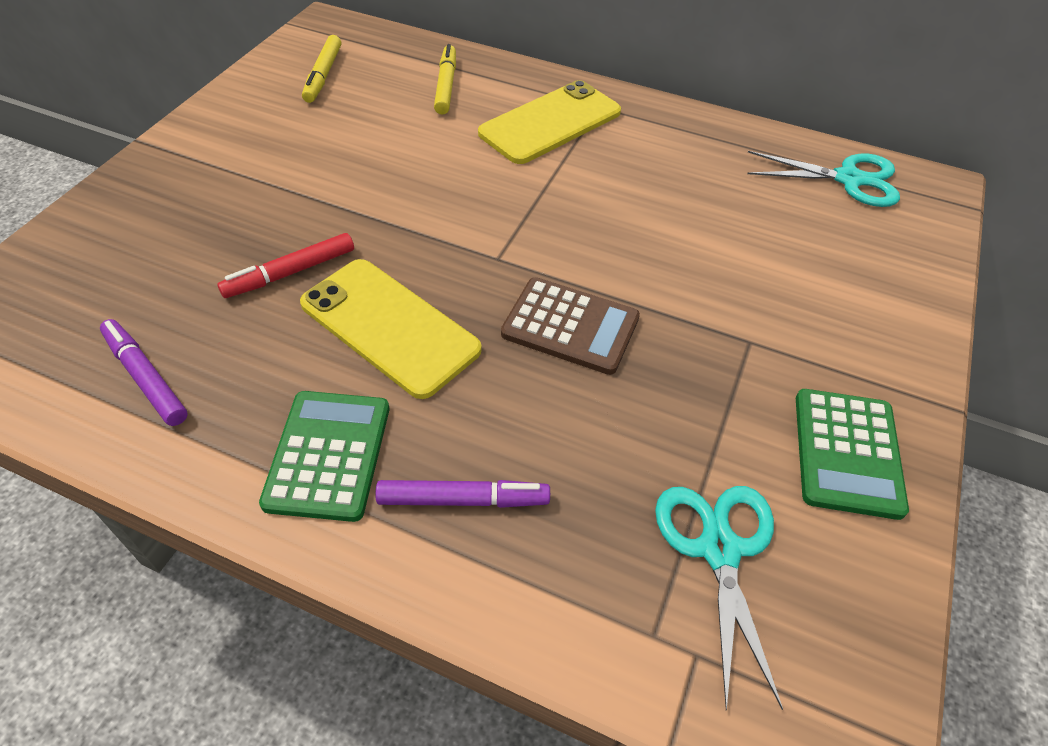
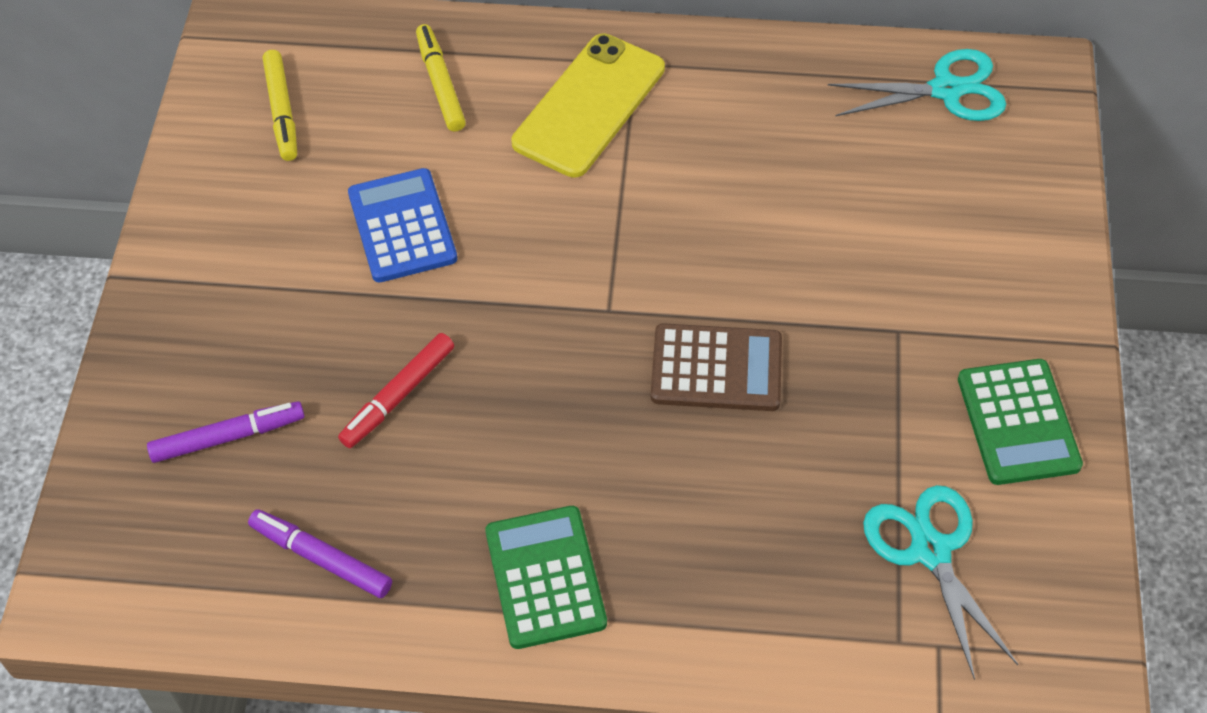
camera: 15 degrees left, 5 degrees up
yellow phone [300,259,482,399] -> none
purple marker [375,480,550,508] -> purple marker moved to [147,401,305,463]
none -> blue calculator [348,168,457,282]

